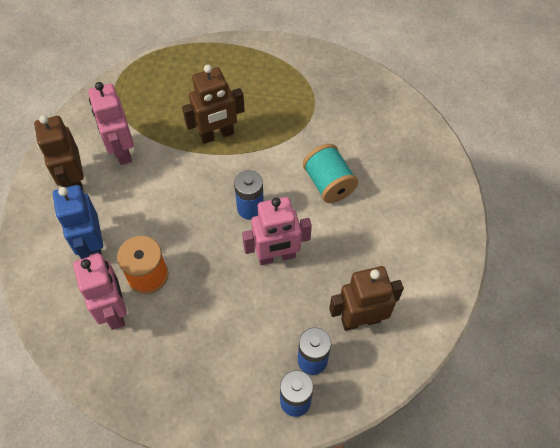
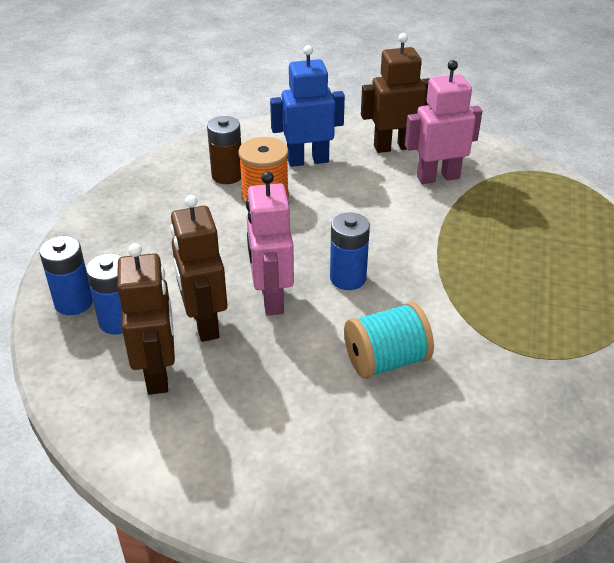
camera: 95 degrees right, 20 degrees down
pink robot [73,253,127,330] -> brown battery [207,116,241,184]
brown robot [182,65,245,144] -> brown robot moved to [170,195,227,342]

